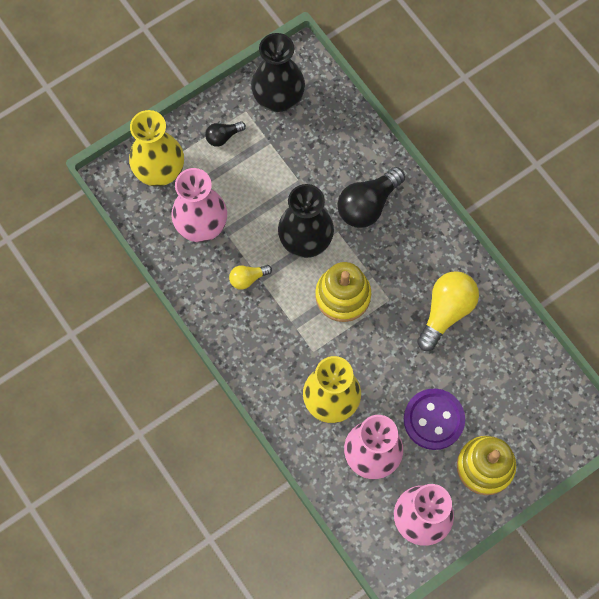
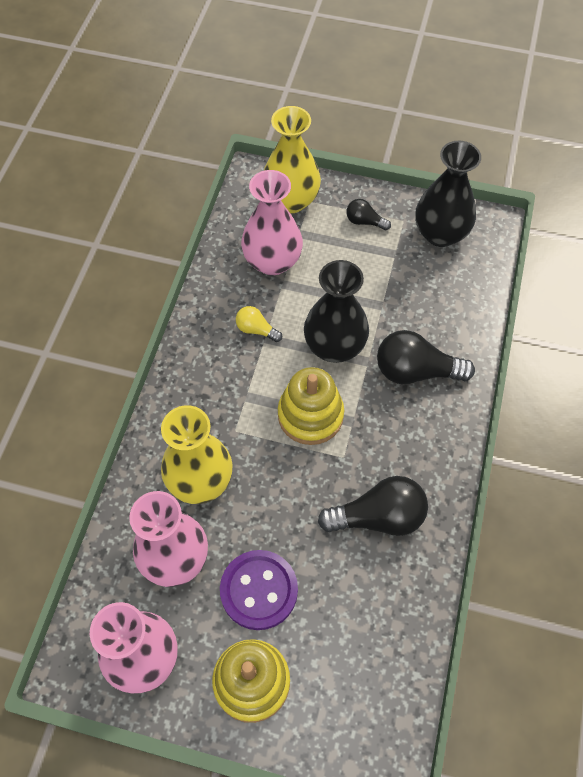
camera: 50 degrees right, 10 degrees down
yellow light bulb [417,271,479,351] -> black light bulb [318,476,428,536]

